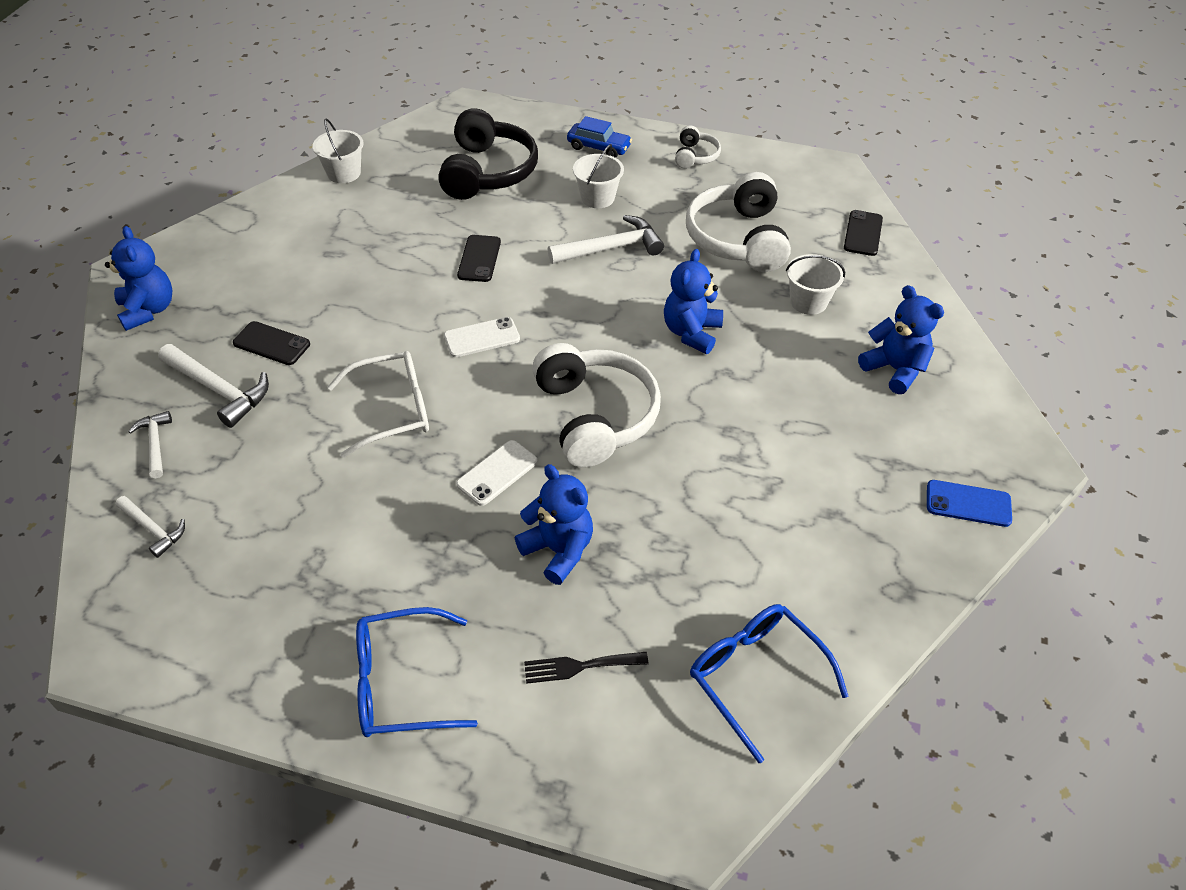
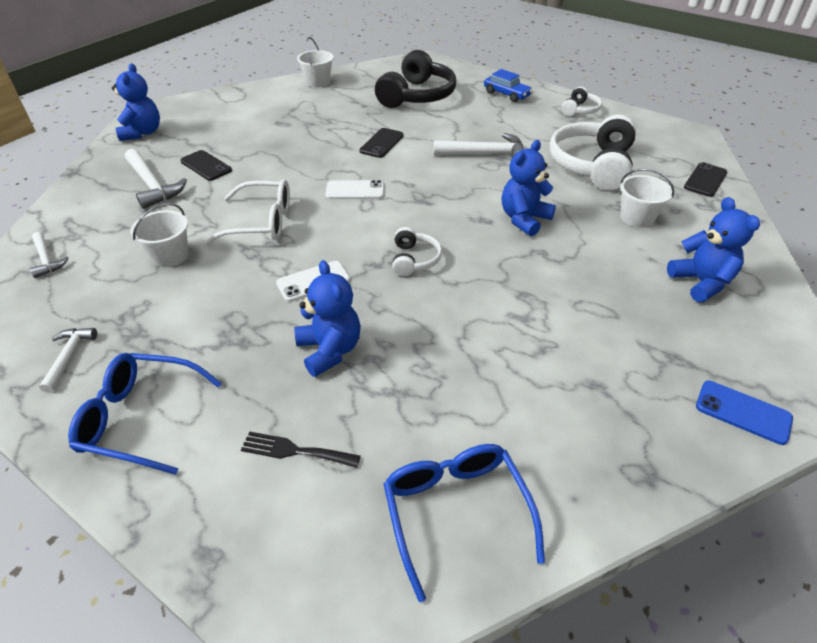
camera: 20 degrees right, 5 degrees down
white hammer [128,411,172,478] -> white hammer moved to [39,328,97,393]
white headphones [532,343,661,468] -> white headphones [392,227,442,276], size x0.49
white bucket [573,144,624,208] -> white bucket moved to [131,203,188,267]

